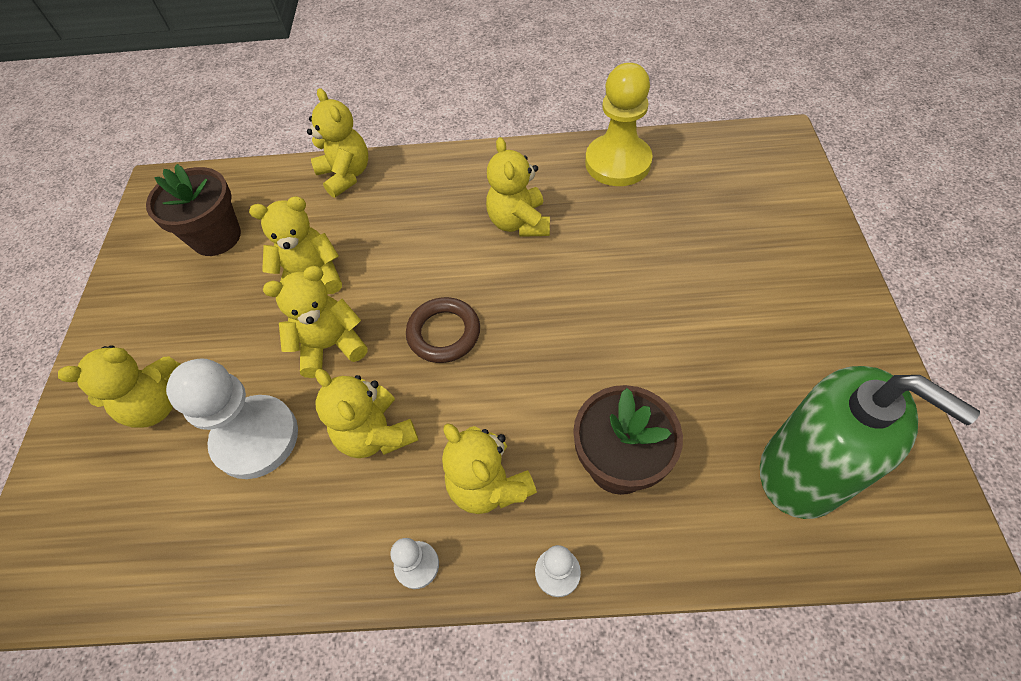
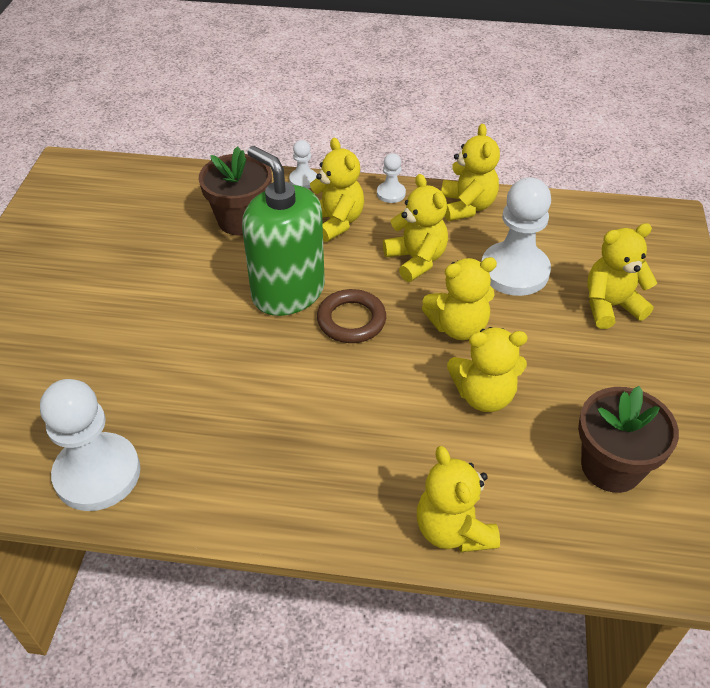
camera: 175 degrees left, 10 degrees down
yellow teddy bear [486,137,550,237] -> yellow teddy bear moved to [441,124,500,221]
yellow pawn [585,63,653,186] -> white pawn [40,379,140,511]
green soap dispenser [760,366,980,519] -> green soap dispenser moved to [242,146,325,316]

